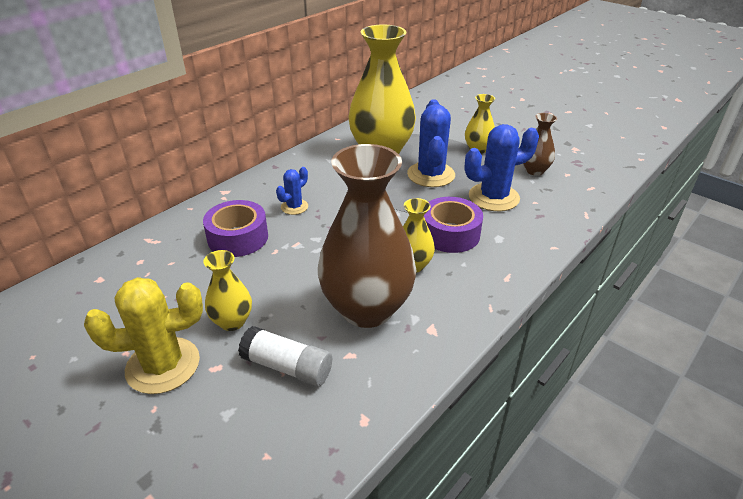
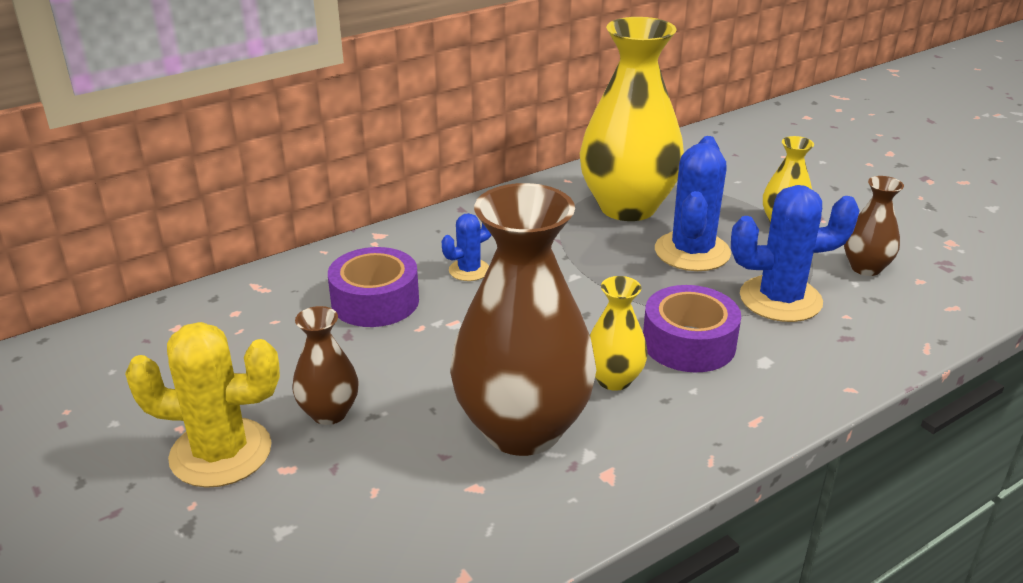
camera: 15 degrees right, 5 degrees down
yellow vase [203,250,252,331] -> brown vase [292,306,359,425]
white glue stick [238,326,332,387] -> none

